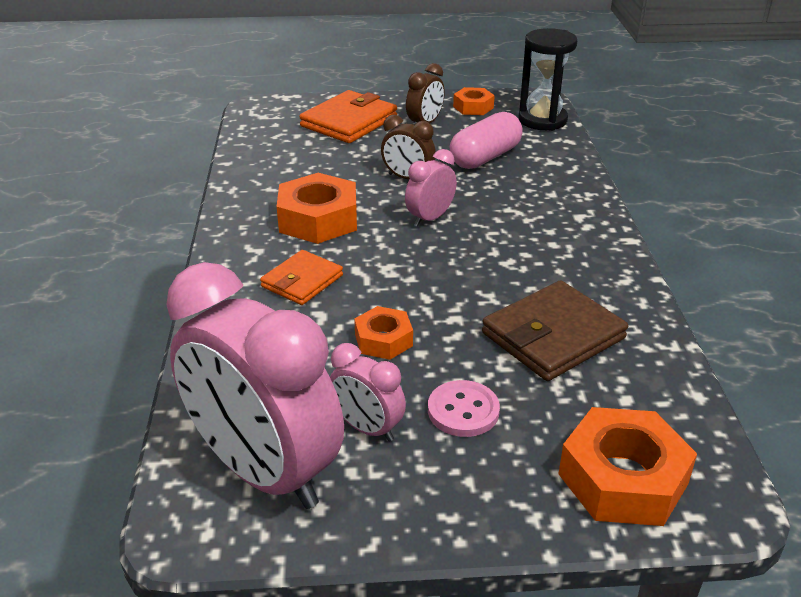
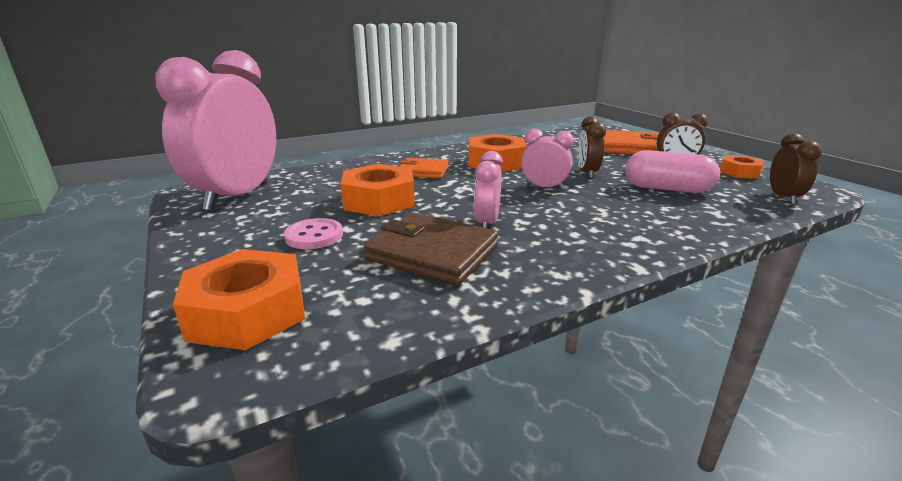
camera: 65 degrees right, 10 degrees down
pink clock [330,343,406,442] -> pink clock moved to [474,151,503,228]
orange nut [354,306,413,360] -> orange nut [341,164,415,216], size x1.75
black hourglass [519,28,577,131] -> brown clock [770,133,822,205]

